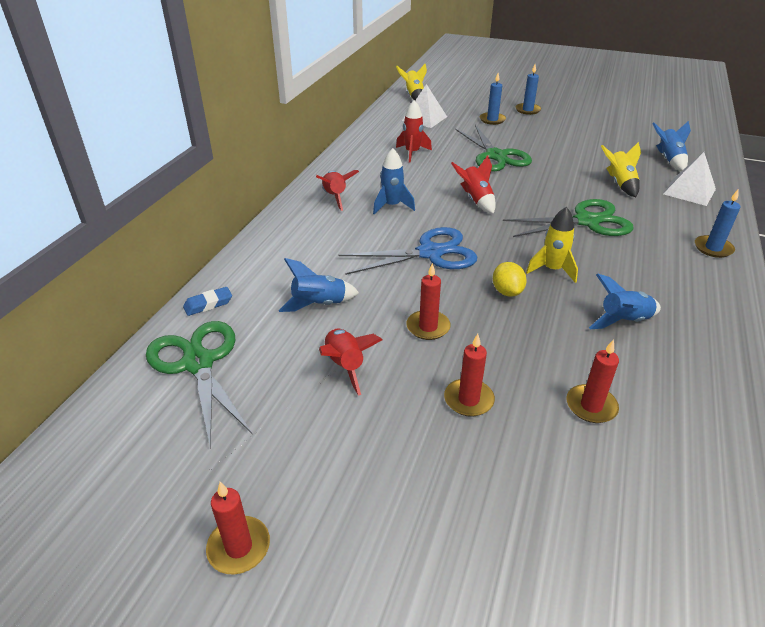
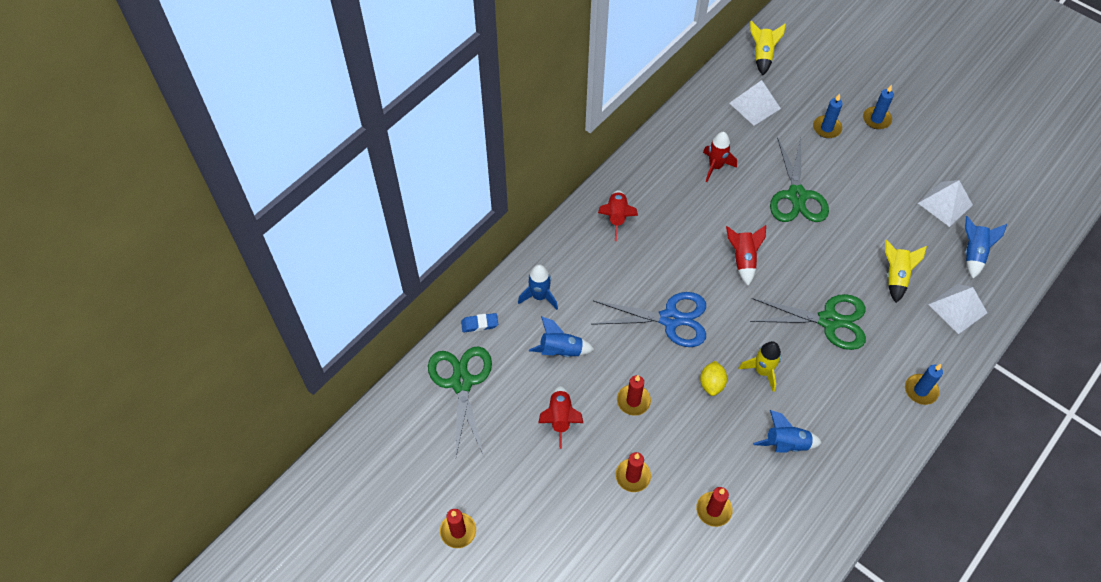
camera: 20 degrees right, 20 degrees up
blue rocket [373,148,415,215] -> blue rocket moved to [518,265,558,310]
none -> white pyramid [918,180,973,227]

